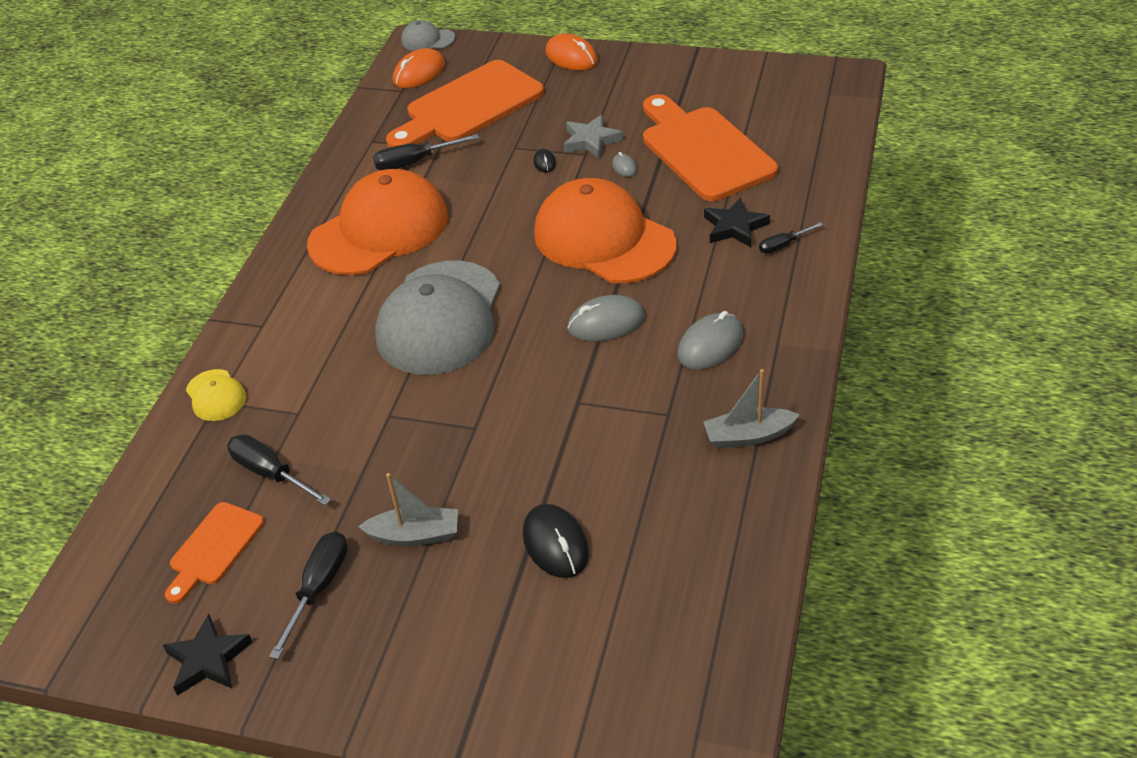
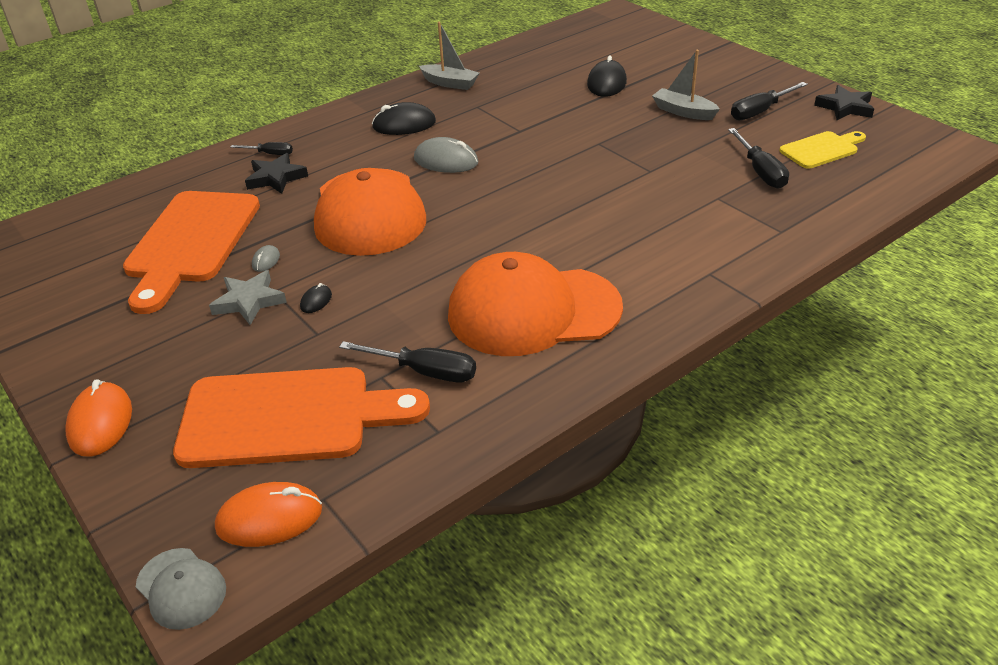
camera: 145 degrees left, 5 degrees down
orange cutting board [165,502,264,604] -> yellow cutting board [779,131,866,169]
yellow cap [186,369,246,421] -> none
grey cap [375,261,500,375] -> none
grey mouse [677,311,743,370] -> black mouse [372,102,436,135]

